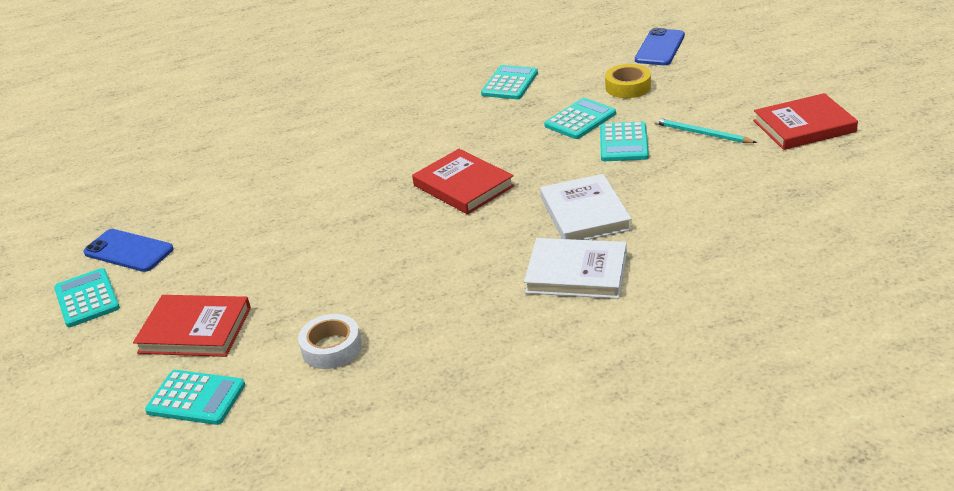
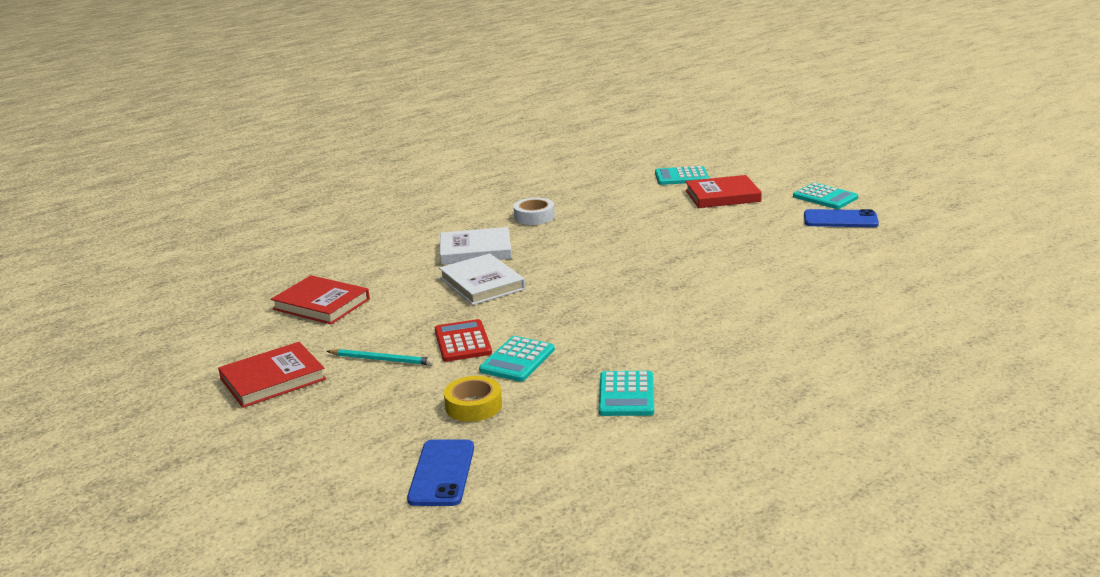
camera: 160 degrees right, 10 degrees down
white tape [298,314,362,369] -> white tape moved to [514,198,555,225]
red book [412,149,515,214] -> red book moved to [271,275,370,324]
turquoise calculator [600,122,649,161] -> red calculator [435,319,492,362]

